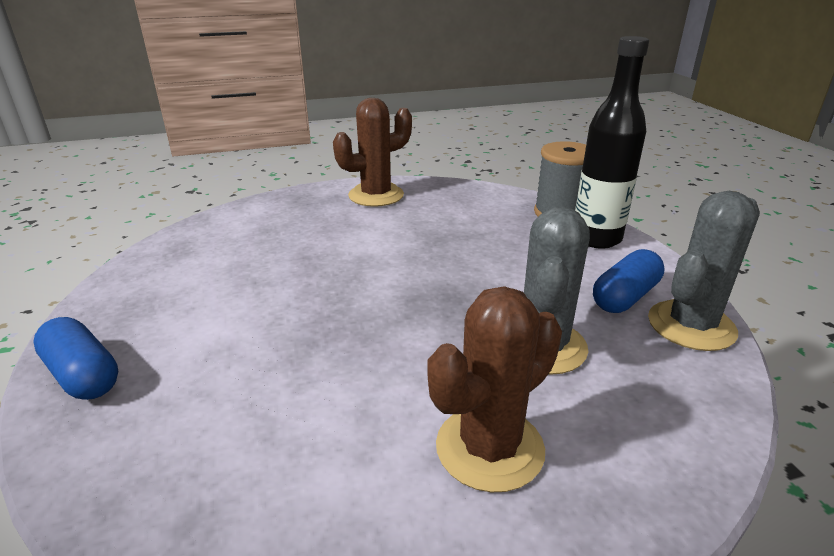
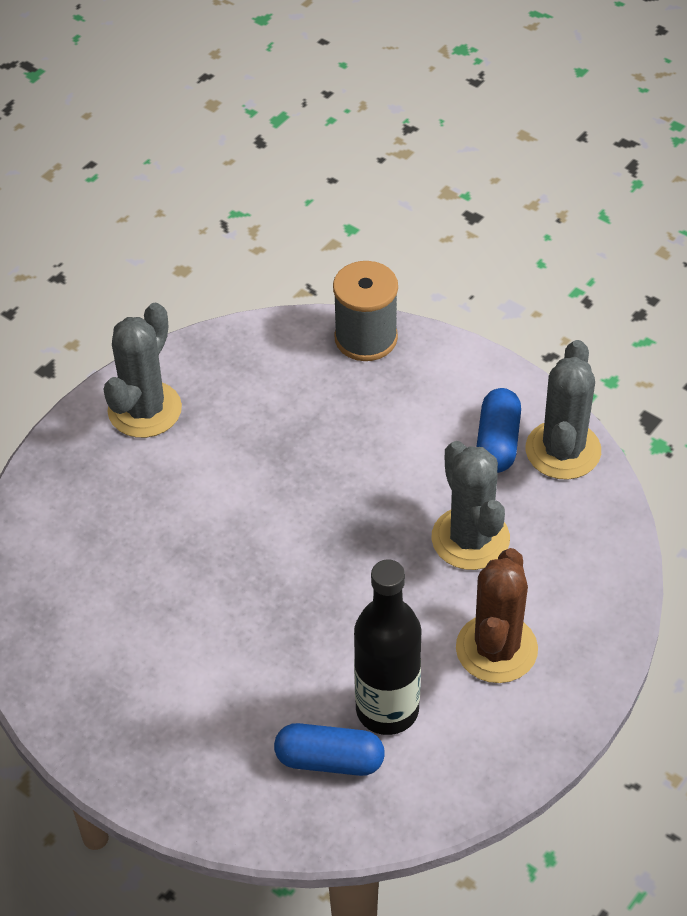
camera: 35 degrees left, 20 degrees up
blue capsule [33,317,118,400] -> blue capsule moved to [274,723,385,776]
brown cactus [333,98,412,207] -> grey cactus [103,303,182,438]
black bottle [575,36,649,248] -> black bottle moved to [354,559,421,735]

